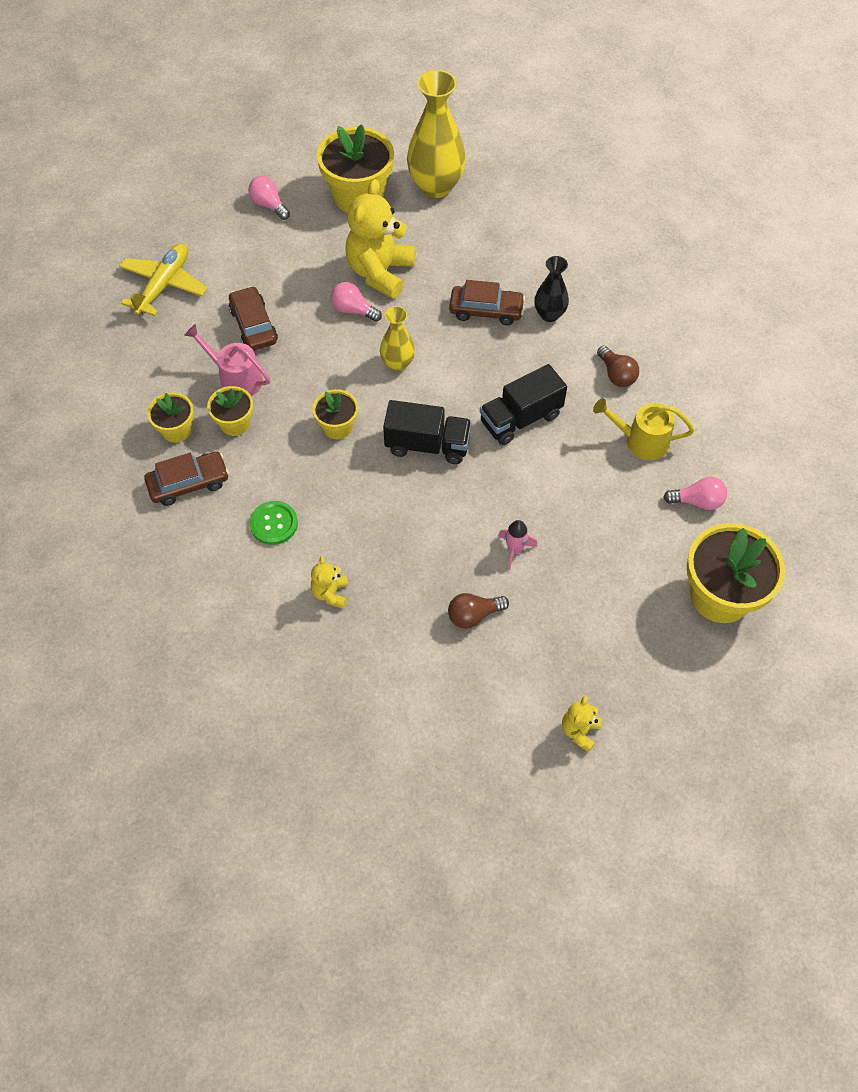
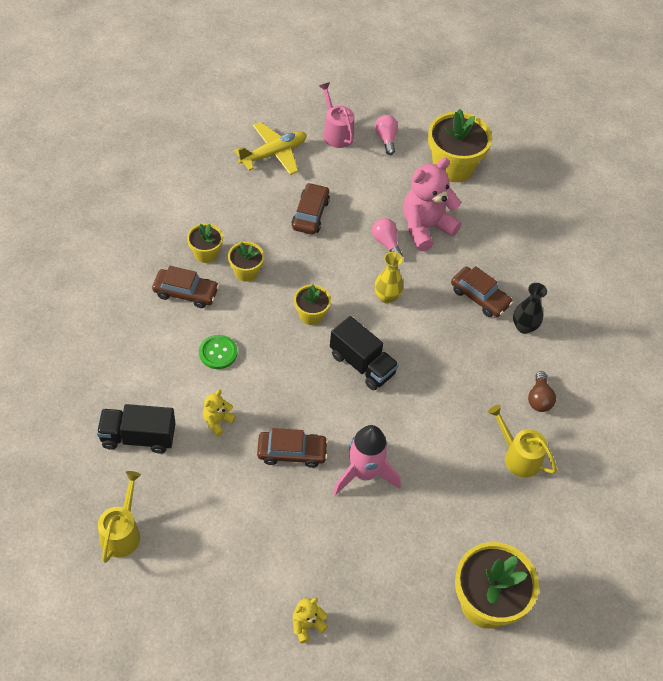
camera: 30 degrees right, 5 degrees down
pink watering can [184,324,270,396] -> pink watering can moved to [319,82,354,148]
yellow teddy bear [345,179,415,299] -> pink teddy bear [403,158,462,251]
yellow vase [407,70,466,198] -> none
brown light bulb [448,593,509,629] -> none
black truck [480,364,567,445] -> black truck moved to [97,404,176,454]
pink rocket [498,520,538,570] -> pink rocket [333,425,401,495], size x1.97
pink light bulb [663,477,727,510] -> none
none -> yellow watering can [98,471,141,563]
none -> brown car [257,428,328,468]

